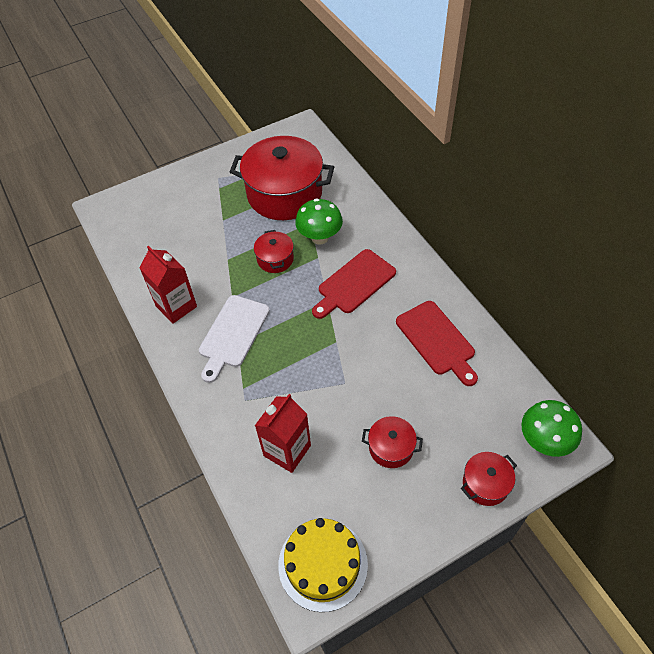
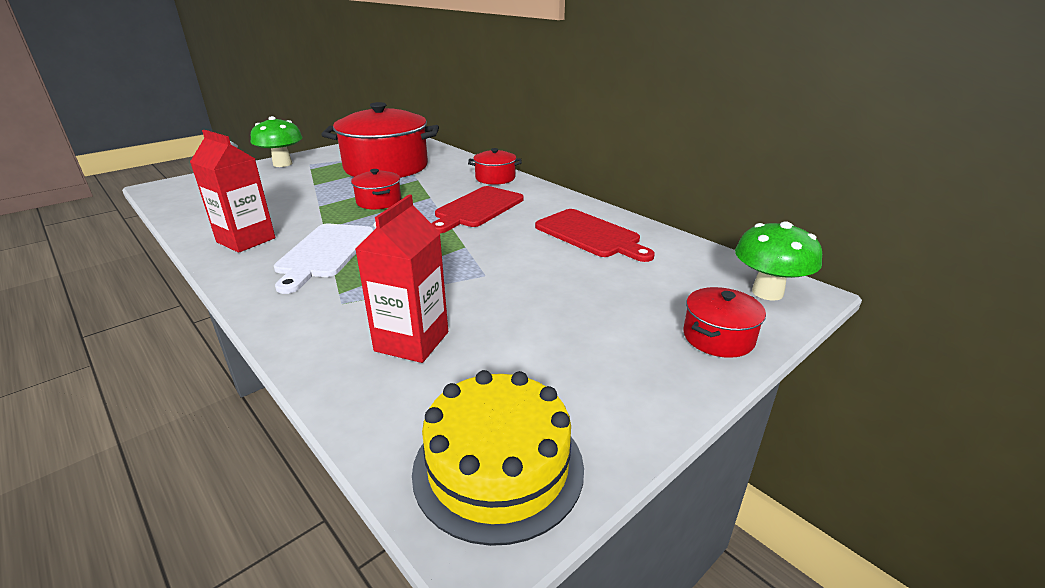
camera: 15 degrees left, 25 degrees down
green mushroom [295,198,343,245] -> green mushroom moved to [251,116,303,167]
red pot [362,416,423,468] -> red pot moved to [468,148,522,185]

